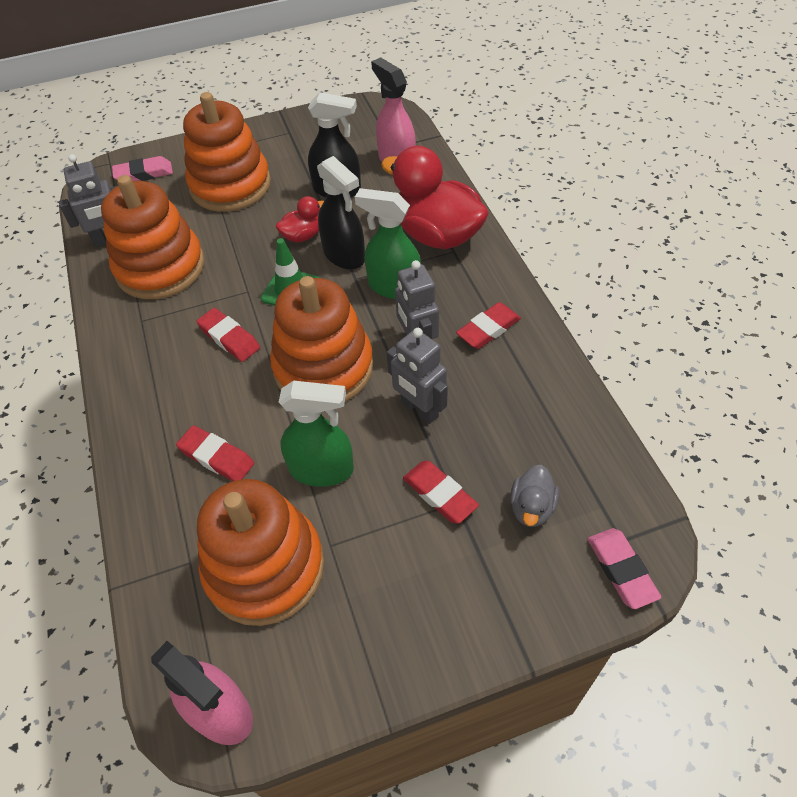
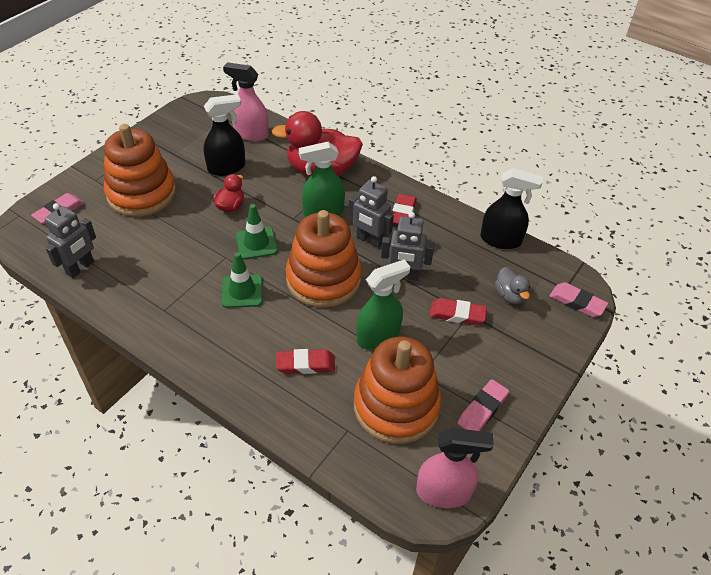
camera: 40 degrees left, 5 degrees down
orange stacking toy [101,175,205,299] -> none
red eraser [196,308,260,362] -> green traffic cone [221,252,263,308]
black spray bottle [317,156,365,270] -> black spray bottle moved to [481,168,543,249]
none -> pink eraser [457,379,509,431]

